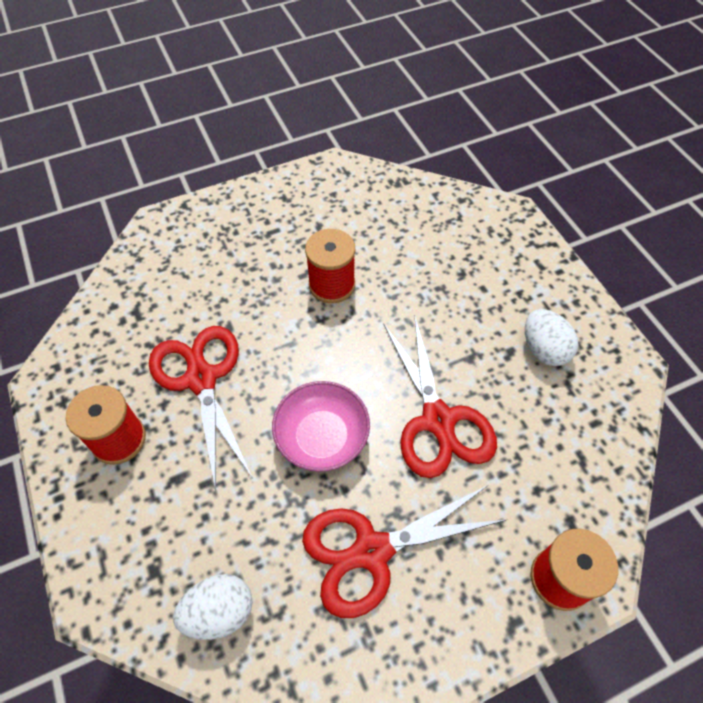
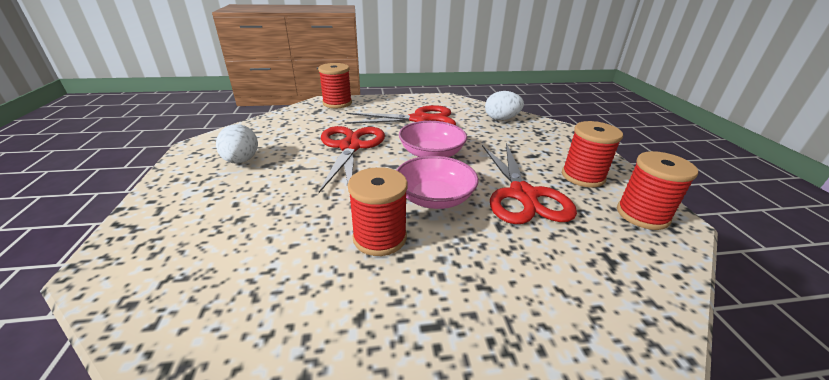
camera: 165 degrees left, 25 degrees down
none -> pink bowl [396,156,479,209]
none -> red spool [617,151,698,230]

